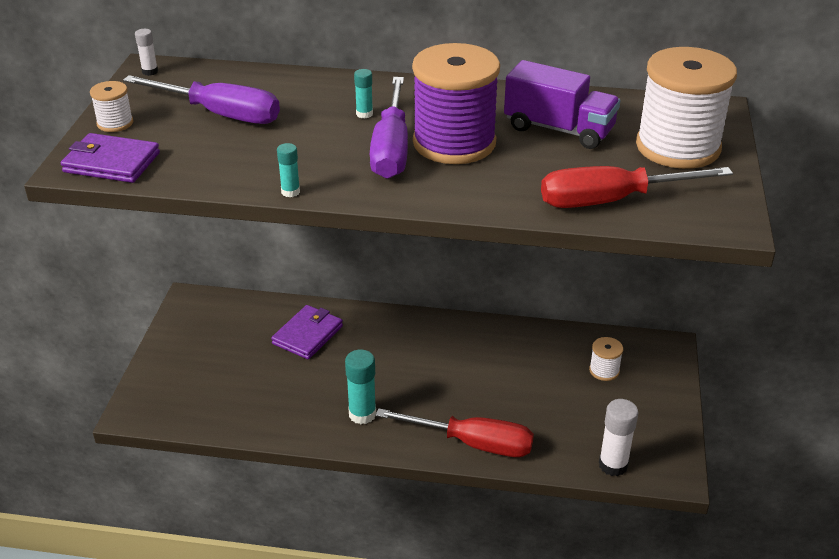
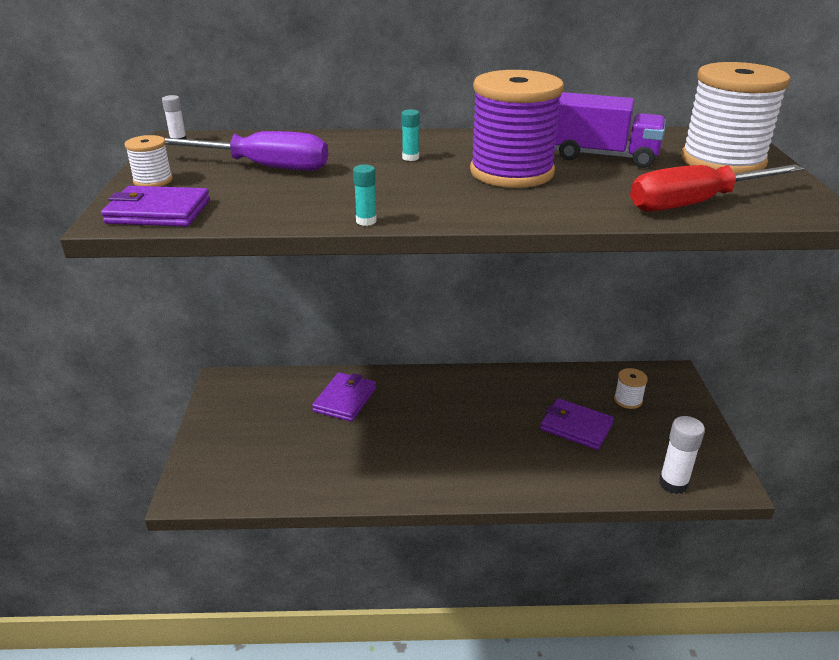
camera: 10 degrees left, 5 degrees down
turquoise glue stick [345,349,376,424] -> none
purple screwdriver [370,77,408,179] -> none
red screwdriver [375,408,534,457] -> none
none -> purple wallet [540,398,614,450]

